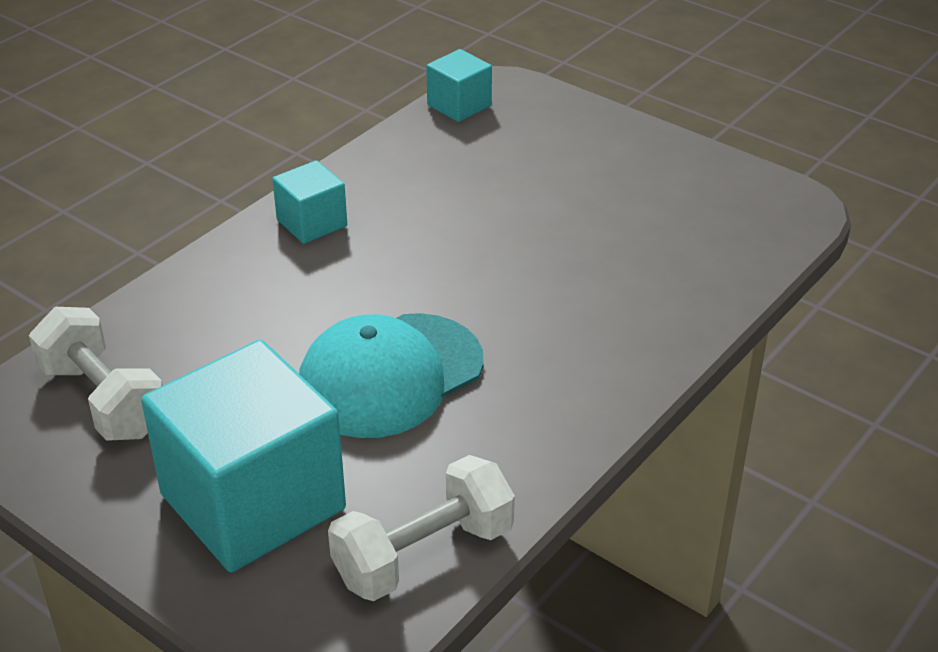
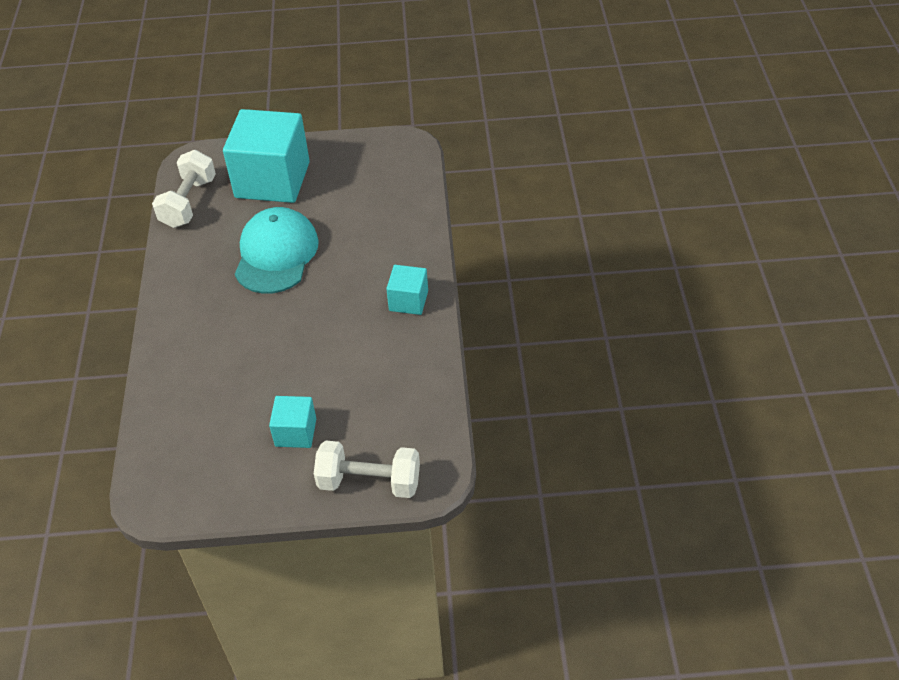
camera: 140 degrees right, 10 degrees up
white dumbbell [29,307,163,441] -> white dumbbell moved to [314,441,420,498]
turquoise cube [426,49,492,122] -> turquoise cube moved to [269,396,316,448]

